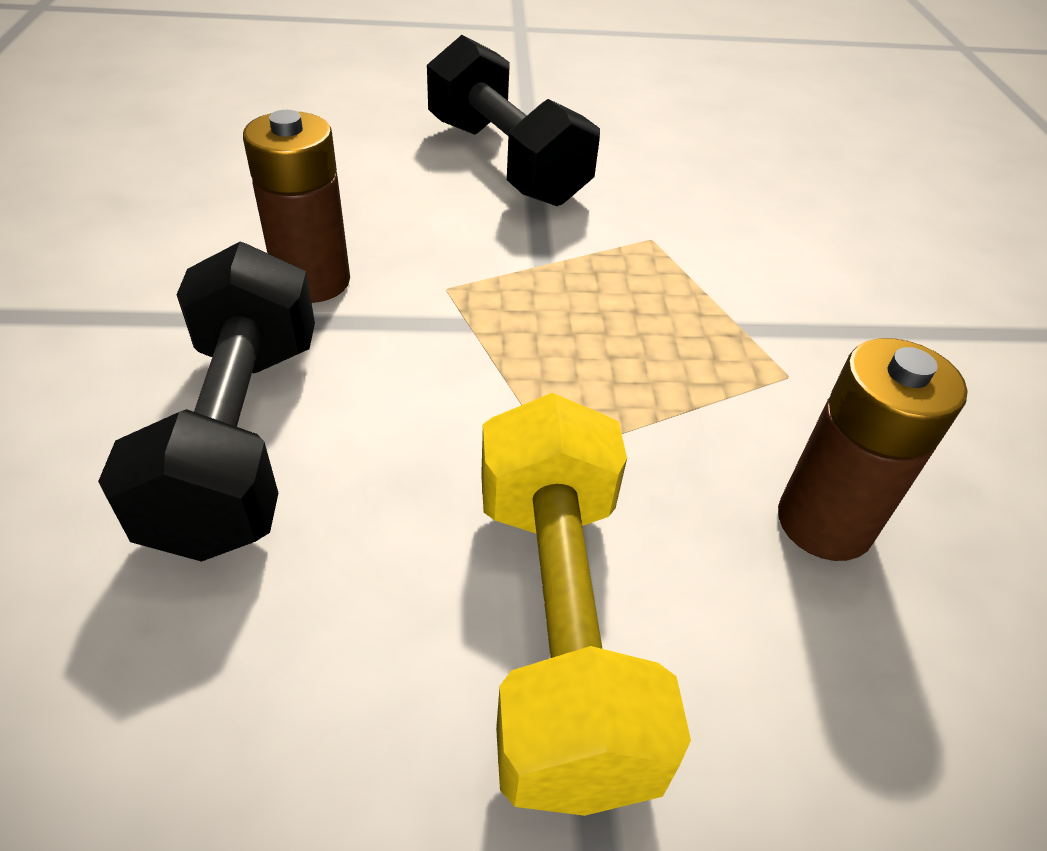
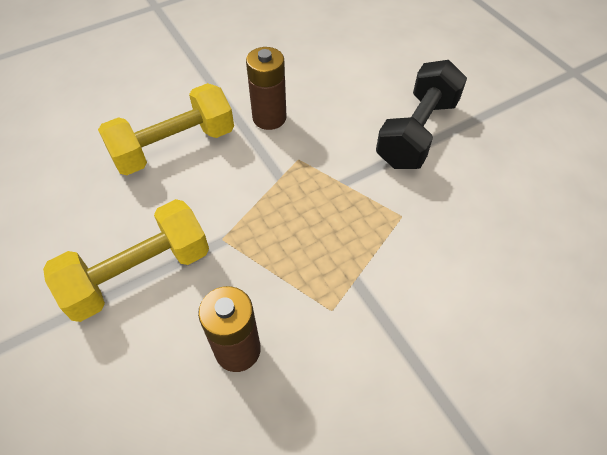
camera: 65 degrees right, 10 degrees up
black dumbbell [98,242,315,562] -> yellow dumbbell [98,83,234,175]

